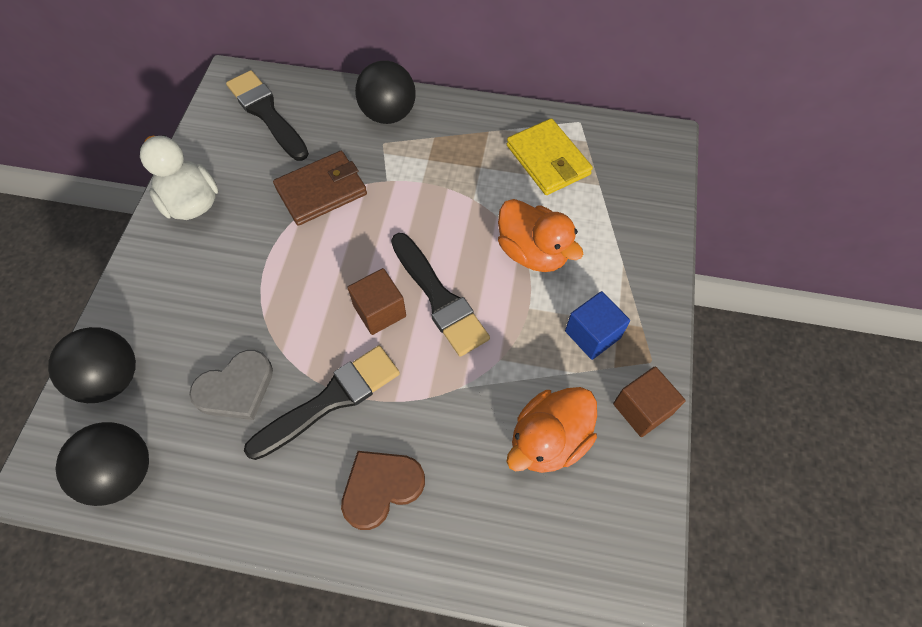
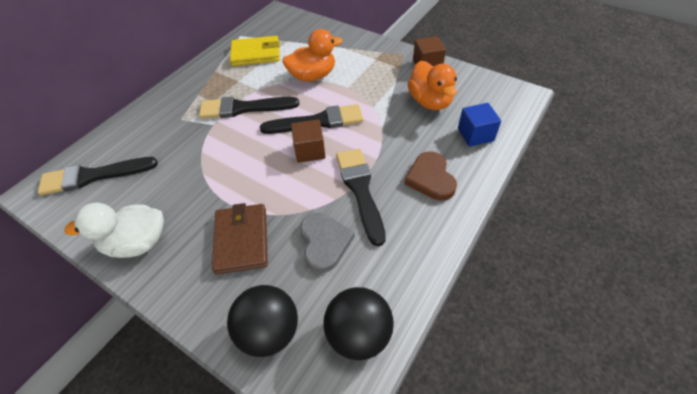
camera: 65 degrees left, 10 degrees down
brown wallet [273,151,367,226] -> brown wallet moved to [212,203,268,274]
black ball [355,61,416,124] -> none
blue cube [565,291,630,360] -> blue cube moved to [458,103,501,147]
none -> black brush [199,97,299,119]

